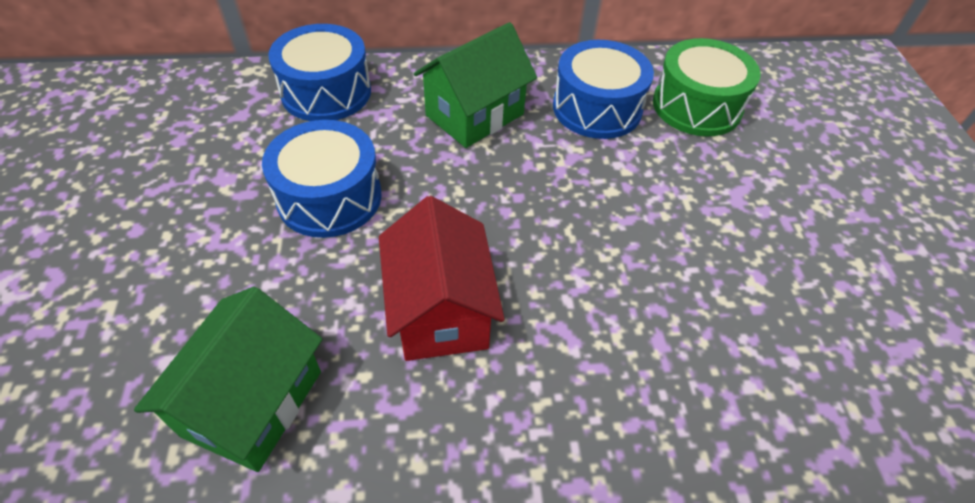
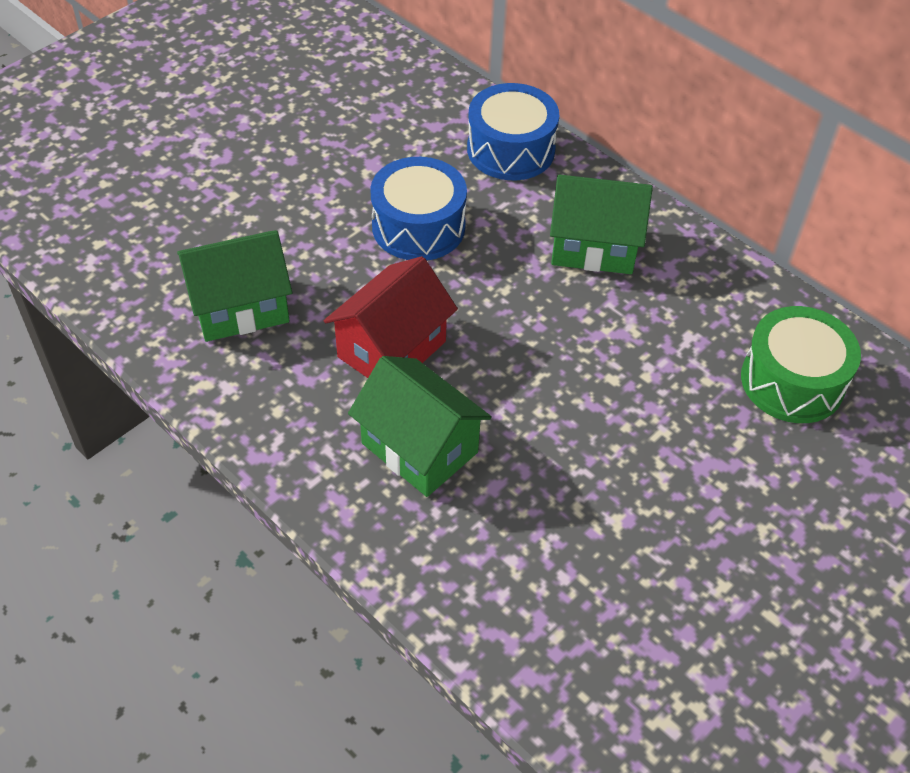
camera: 50 degrees right, 0 degrees up
blue drum [553,40,654,139] -> none
none -> green house [348,356,492,497]

